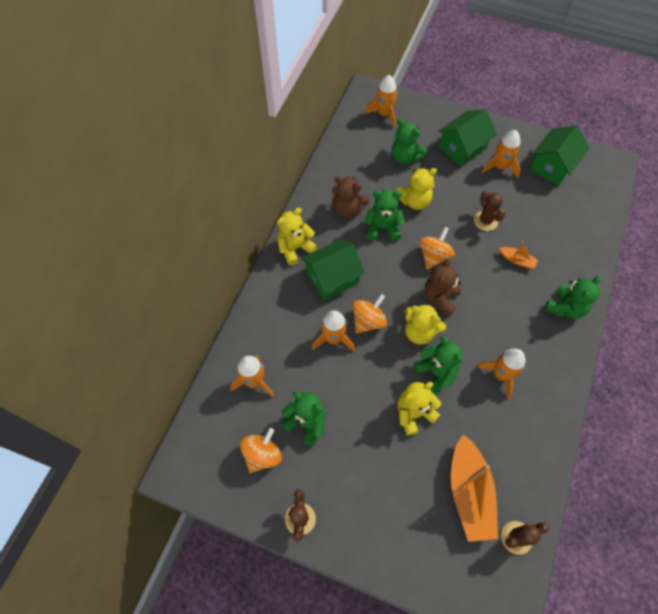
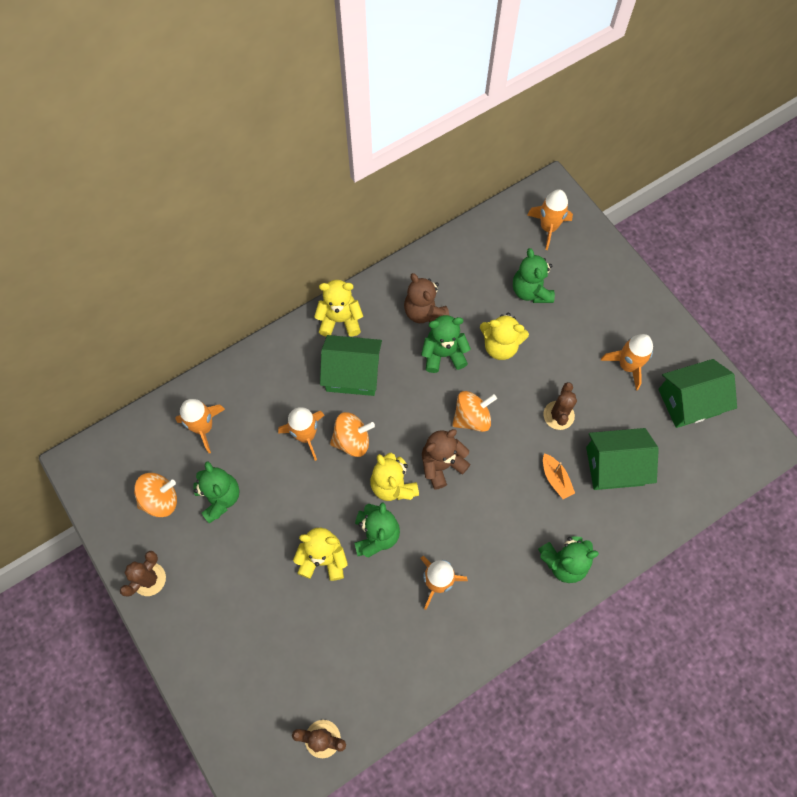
camera: 35 degrees right, 5 degrees up
green teddy bear [364,190,405,241] -> green teddy bear turned 45 degrees counterclockwise [421,315,471,373]
green house [438,109,497,167] -> green house moved to [586,428,659,490]
orange boat [451,434,498,542] -> none

